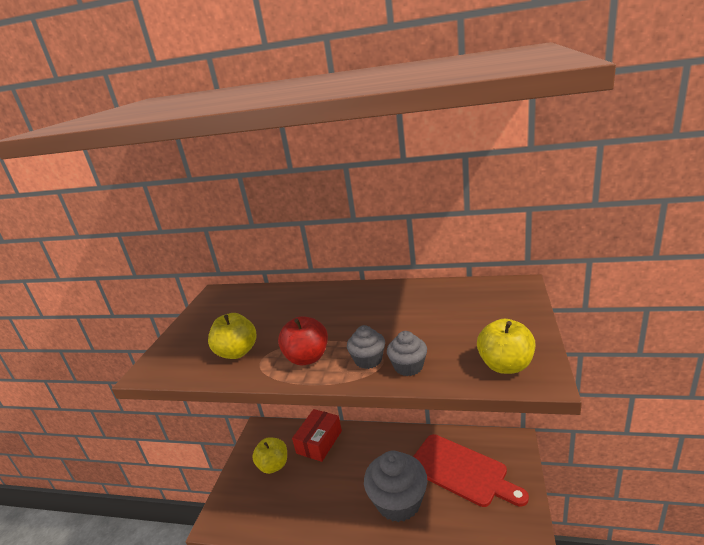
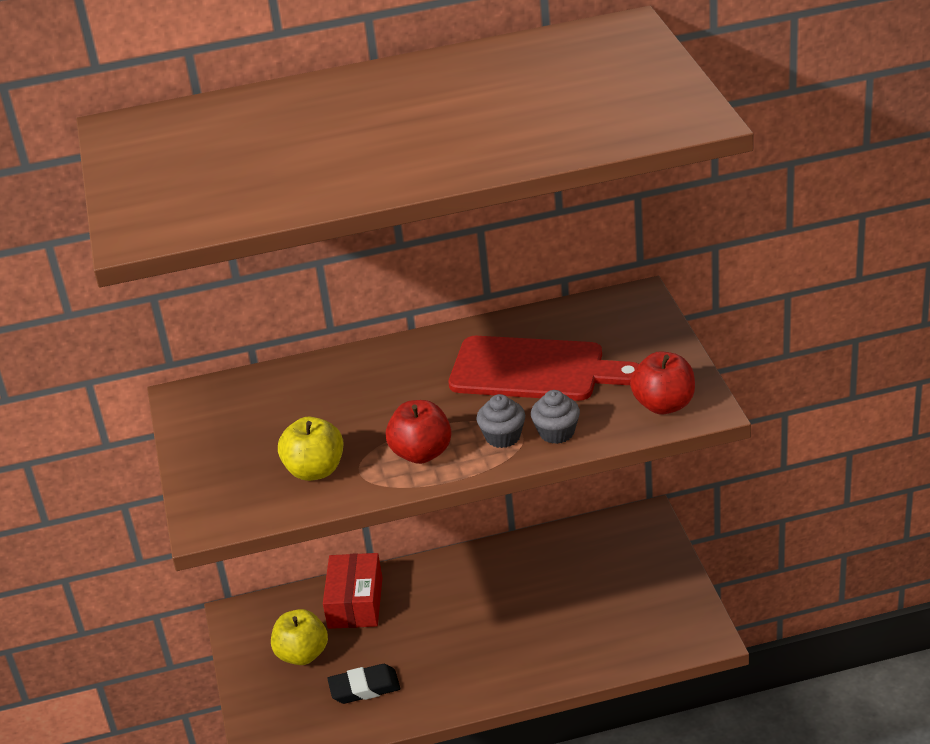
camera: 25 degrees left, 10 degrees up
grey cupcake [364,450,427,522] -> none
red cutting board [413,434,529,507] -> red cutting board moved to [449,336,639,401]
yellow apple [477,319,535,374] -> red apple [630,351,695,415]
none -> black eraser [327,664,400,704]

